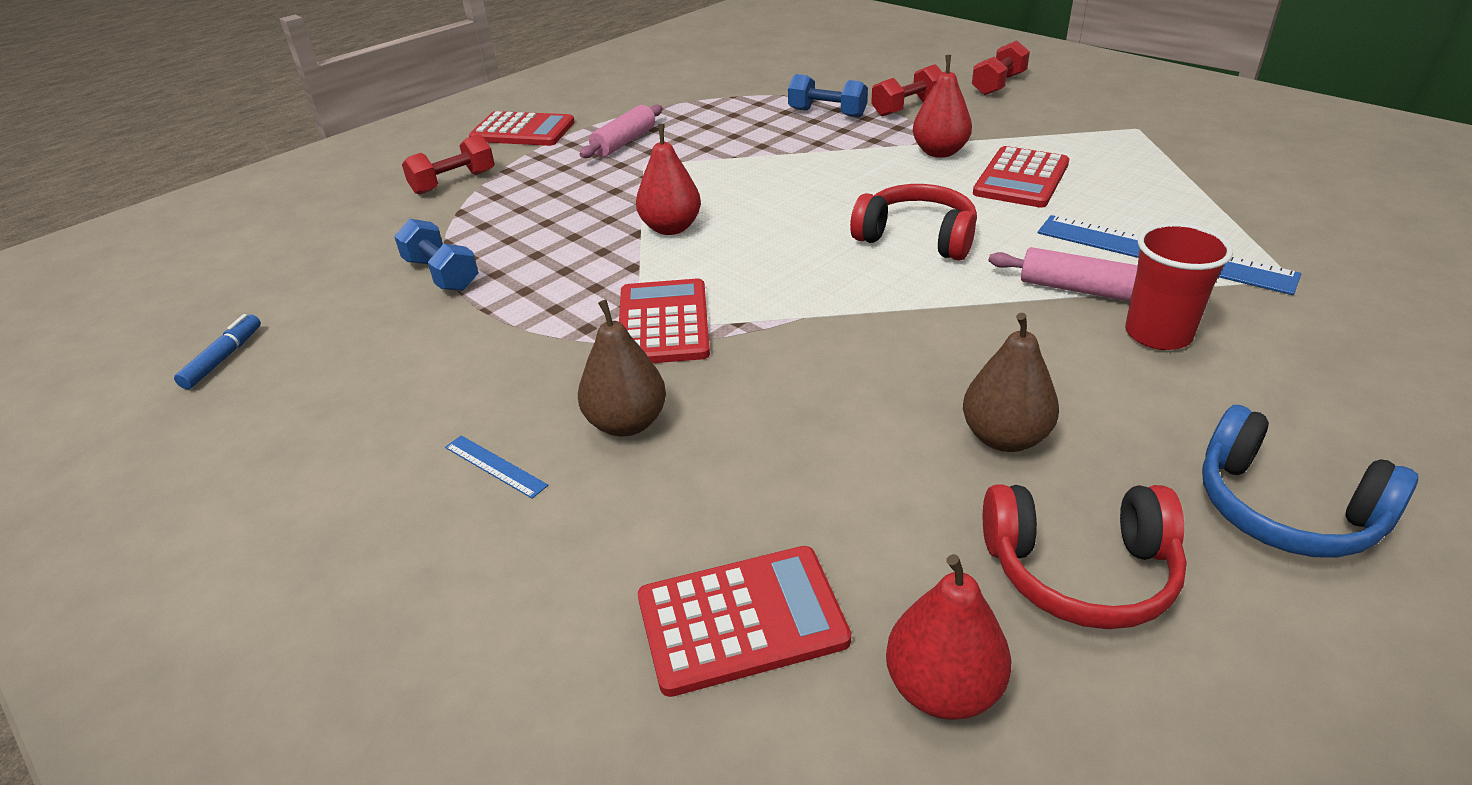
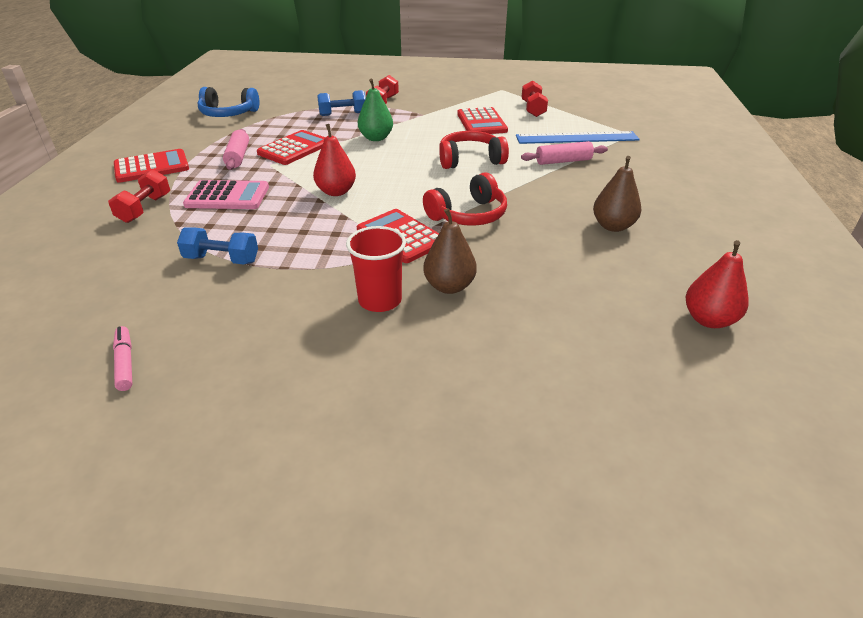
camera: 40 degrees left, 0 degrees up
blue marker [174,314,261,389] -> pink marker [113,326,133,391]
blue ruler [445,435,548,499] -> none
red calculator [638,546,851,697] -> red calculator moved to [257,130,325,165]
red pear [913,55,972,158] -> none
red dumbbell [972,41,1030,95] -> red dumbbell moved to [521,80,548,117]
red headphones [983,484,1187,629] -> red headphones moved to [423,172,507,226]
red cup [1125,223,1233,350] -> red cup moved to [346,226,406,312]
blue headphones [1202,405,1418,558] -> blue headphones moved to [197,87,259,117]
none -> pink calculator [183,180,269,209]
none -> green pear [358,79,393,141]

